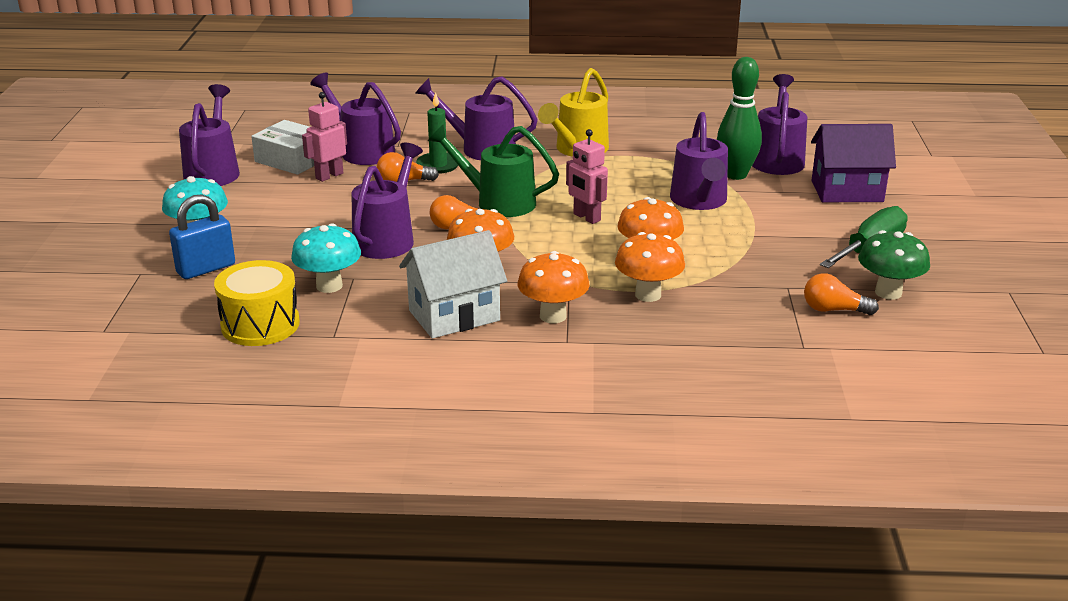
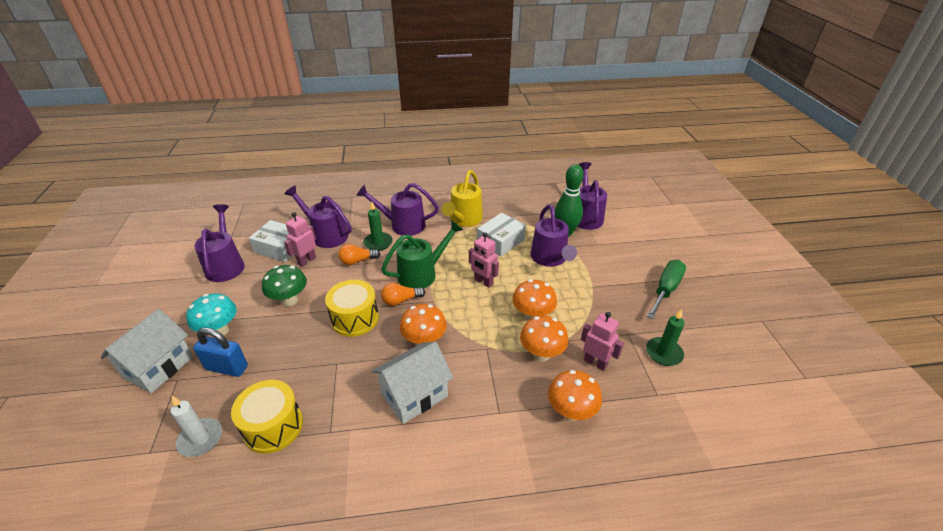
camera: 10 degrees left, 10 degrees up
blue padlock [169,194,235,279] -> blue padlock turned 60 degrees clockwise [193,327,248,377]
turquoise mushroom [291,223,361,293] -> none
purple watering can [351,143,423,259] -> yellow drum [325,280,379,337]
green watering can [428,125,559,217] -> green watering can turned 135 degrees clockwise [381,221,463,289]
orange mushroom [518,251,590,323] -> orange mushroom moved to [548,370,602,421]
orange light bulb [804,273,879,315] -> green candle [646,309,685,366]
purple house [811,124,896,202] -> none
green mushroom [858,230,930,300] -> green mushroom moved to [262,265,307,306]
none -> white house [100,309,193,393]
none -> white candle [171,396,222,457]
none -> white box [477,213,526,257]
none -> pink robot [581,312,624,371]

